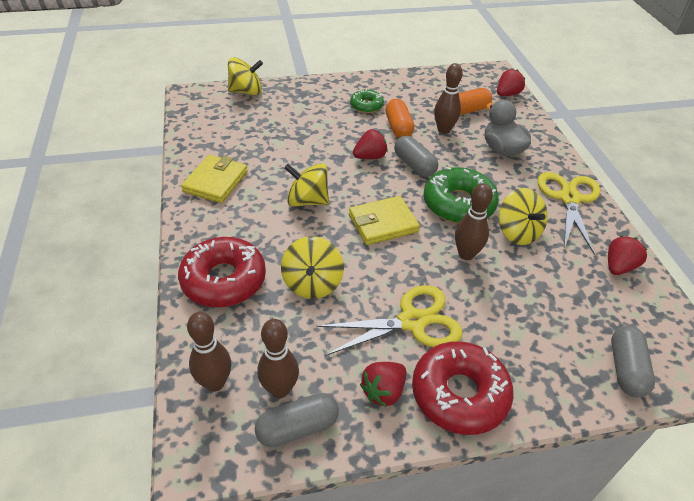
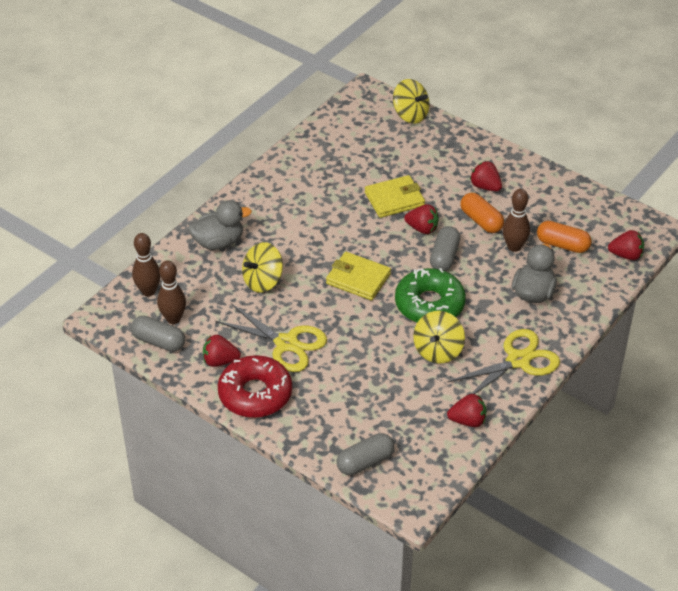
camera: 50 degrees right, 0 degrees up
red donut [178,237,266,307] -> grey duck [188,200,252,250]
yellow wallet [181,155,248,203] -> yellow wallet moved to [365,175,425,218]
yellow spinning top [284,163,329,206] -> none
green donut [350,89,384,113] -> red strawberry [470,161,502,191]
orange capsule [385,99,414,138] -> orange capsule turned 75 degrees counterclockwise [460,193,504,233]
brown bowling pin [455,183,493,260] -> none

